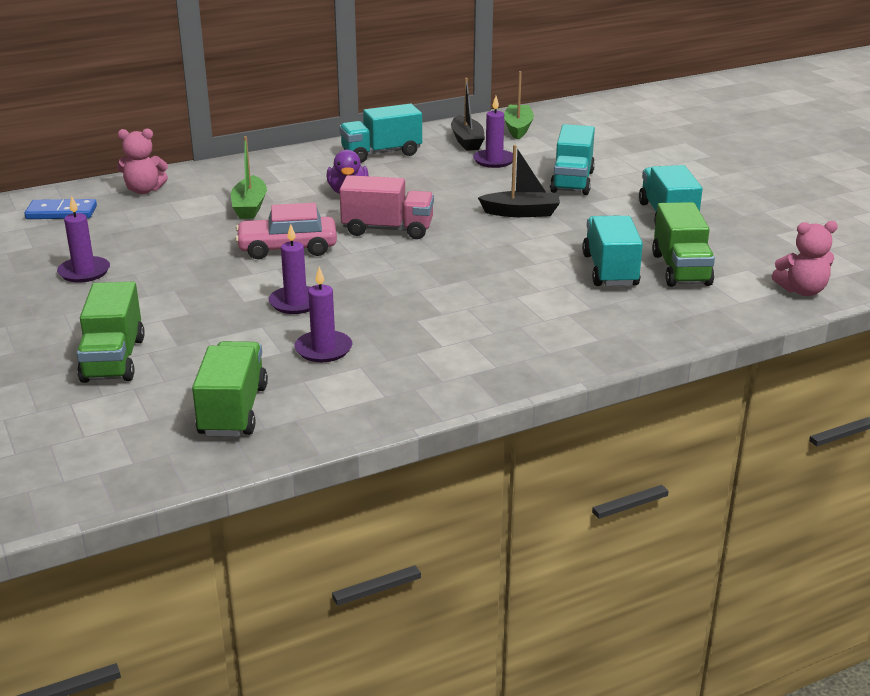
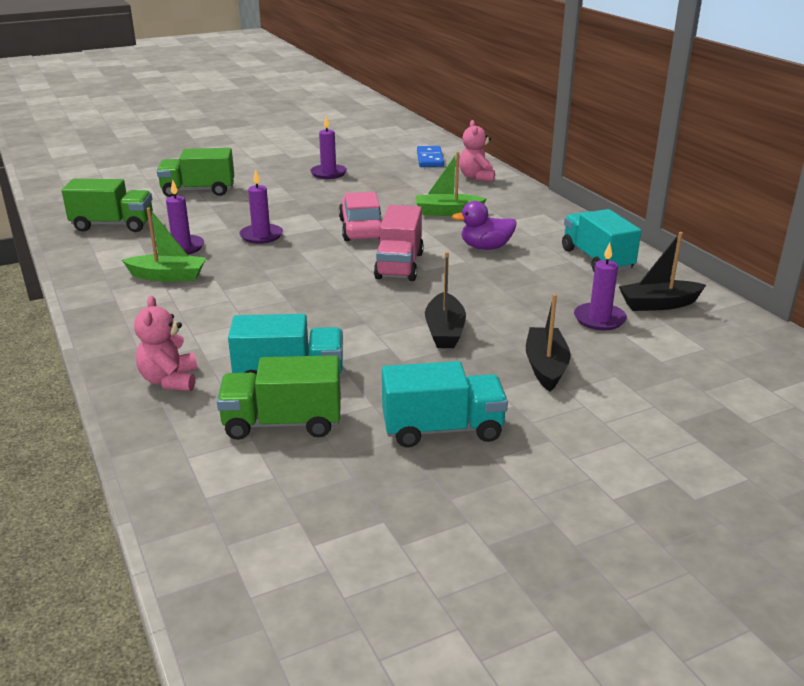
camera: 90 degrees right, 0 degrees up
green boat [504,71,534,139] -> green boat moved to [122,208,206,281]
turquoise truck [550,124,595,195] -> black boat [526,294,571,391]
pink teddy bear [772,221,838,296] -> pink teddy bear moved to [134,296,197,391]

